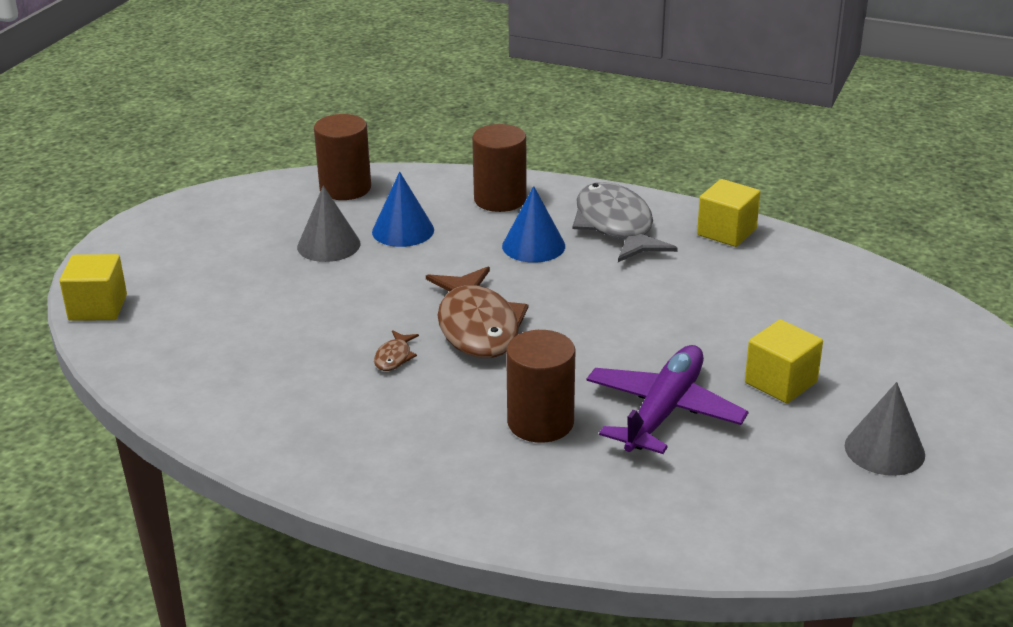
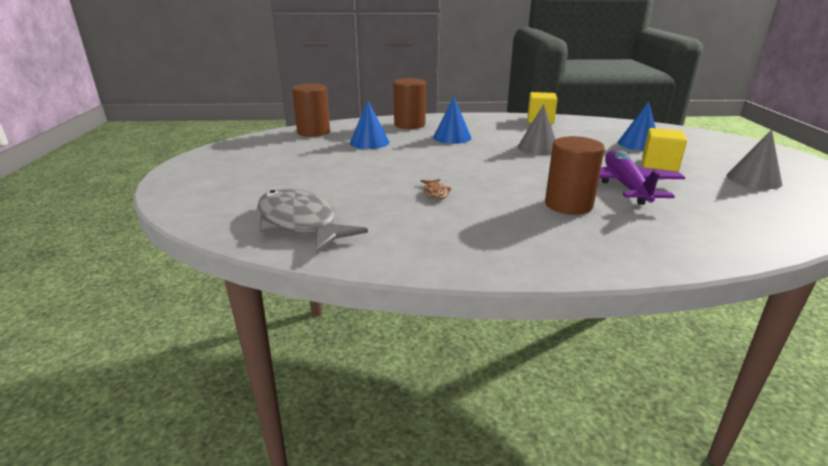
camera: 25 degrees left, 5 degrees down
yellow cube [59,254,127,321] -> none
grey cone [297,186,361,262] -> grey cone moved to [518,104,556,155]
brown fish [426,267,529,358] -> none
grey fish [573,182,678,262] -> grey fish moved to [257,189,368,253]
none -> blue cone [618,101,656,151]

